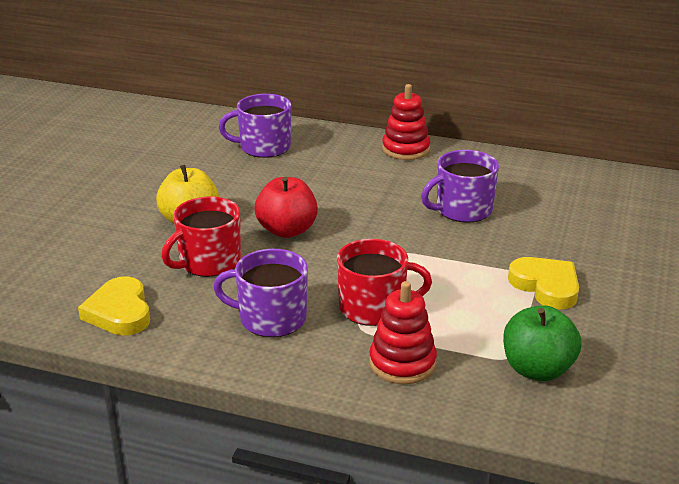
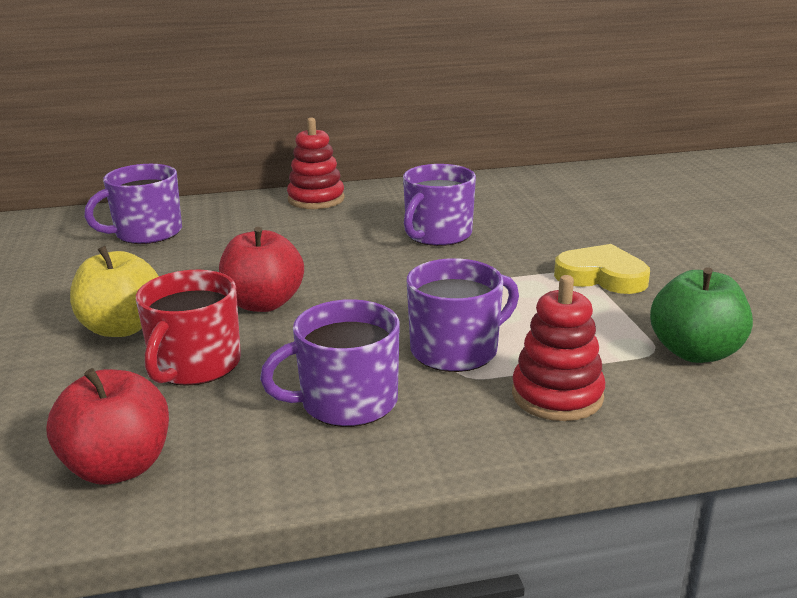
camera: 30 degrees left, 5 degrees down
yellow heart [78,276,150,336] -> red apple [46,368,169,485]
red mug [337,239,432,326] -> purple mug [407,258,519,372]

